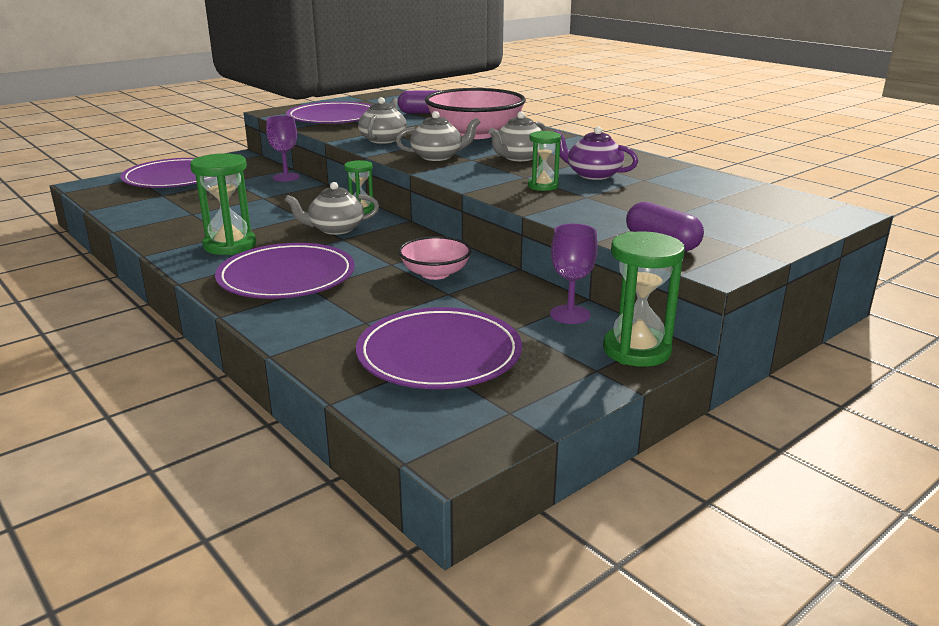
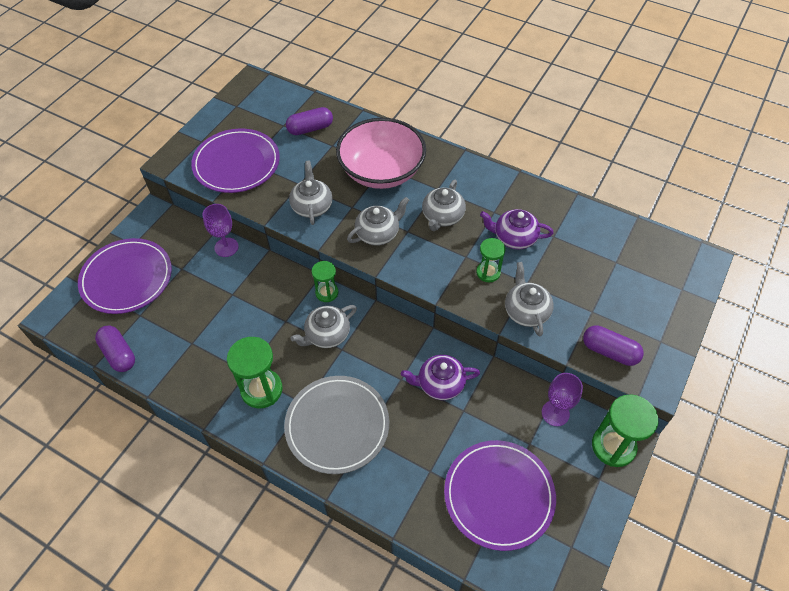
camera: 20 degrees left, 30 degrees up
purple plate [215,243,355,299] -> grey plate [284,376,389,474]
pink bowl [398,236,472,280] -> purple teapot [401,355,480,400]
none -> purple capsule [95,326,135,372]
none -> grey teapot [505,262,554,336]

